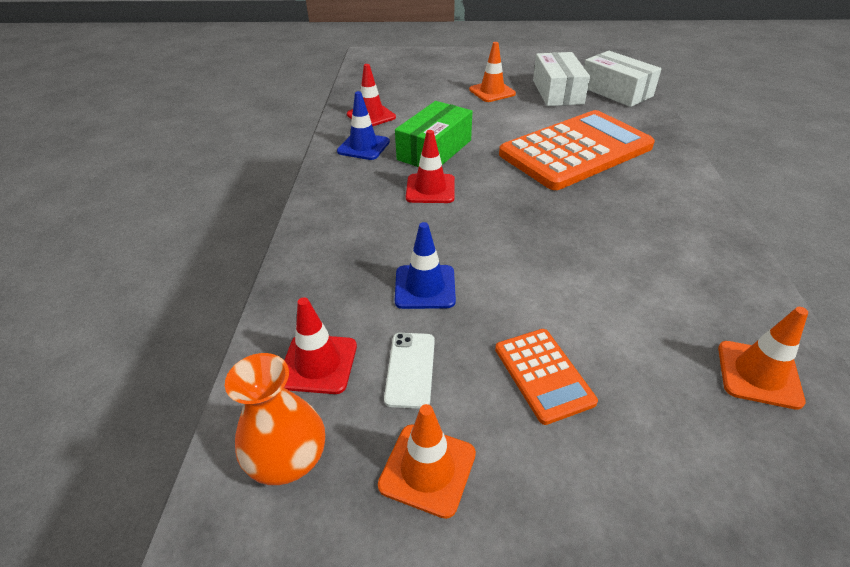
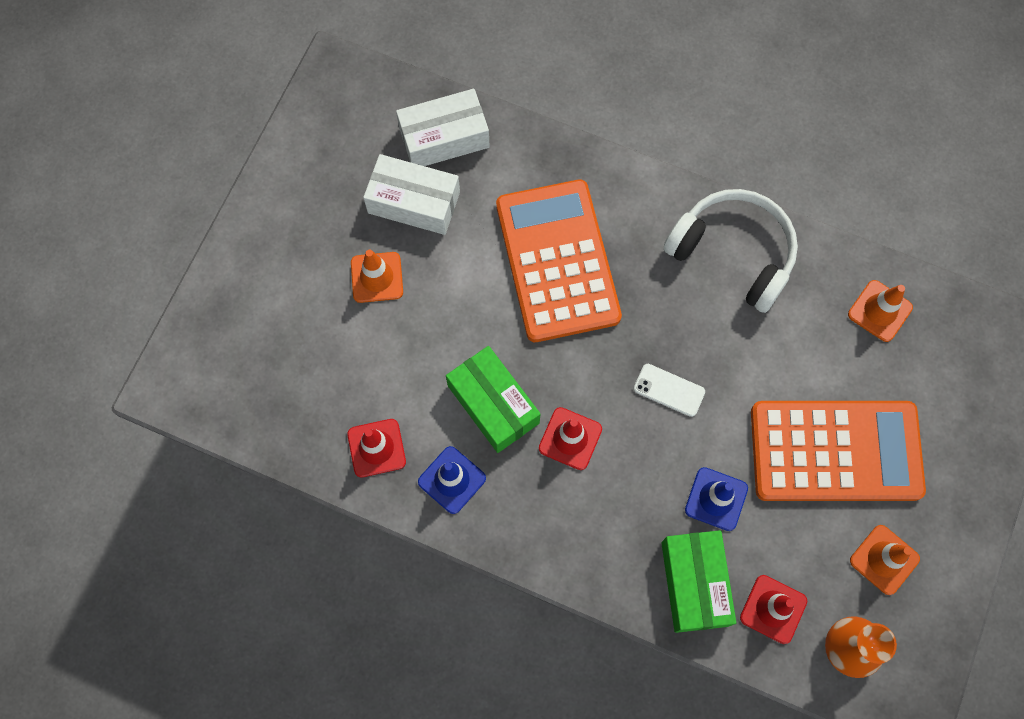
camera: 70 degrees left, 30 degrees up
white phone [384,333,435,409] -> white phone moved to [634,364,705,417]
orange calculator [495,329,598,425] -> orange calculator [751,401,926,501], size x2.18
none -> green box [661,530,736,633]
none -> white headphones [663,189,798,313]

